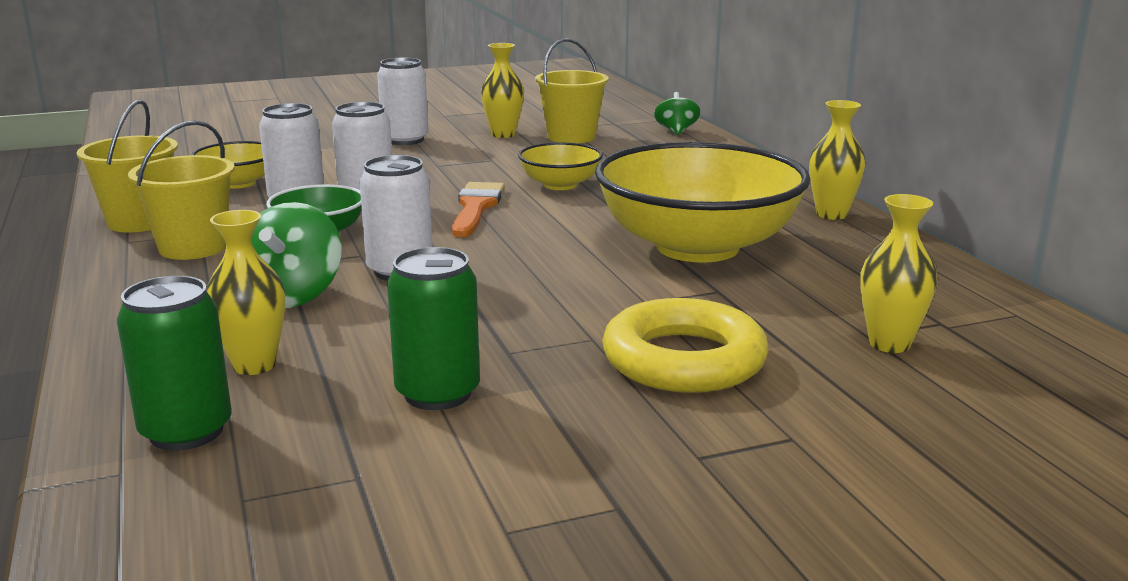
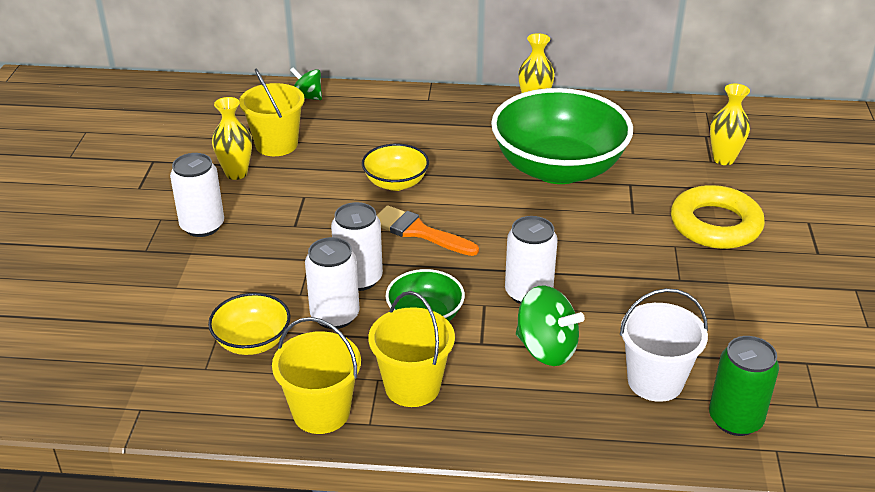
camera: 65 degrees left, 15 degrees up
yellow vase [206,210,285,375] -> white bucket [620,288,708,402]
green can [387,247,480,410] -> none
yellow bowl [595,142,811,263] -> green bowl [491,88,633,184]

